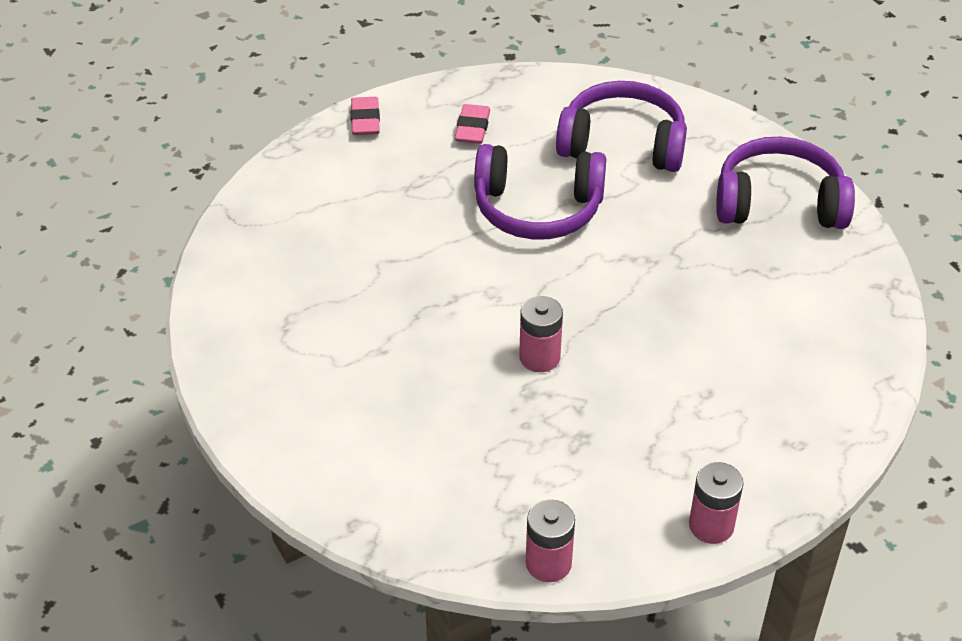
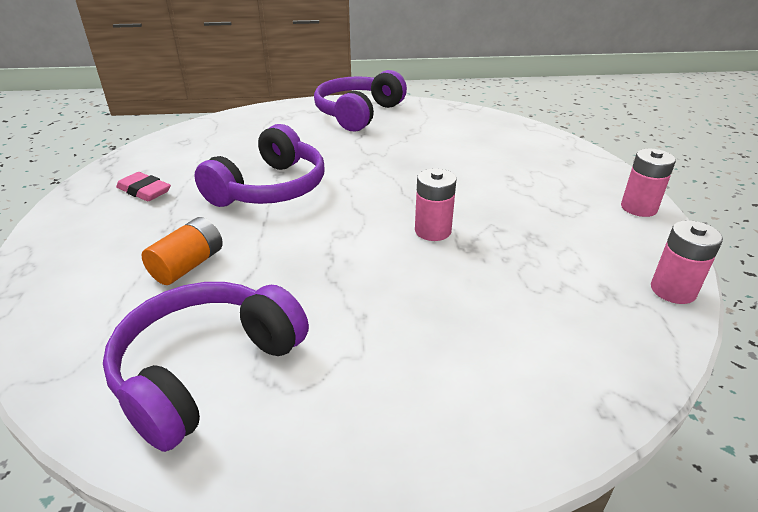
camera: 65 degrees left, 10 degrees down
pink eraser [351,97,380,135] -> none
purple headphones [556,81,687,172] -> purple headphones moved to [103,282,309,452]
none -> orange battery [141,217,223,285]

